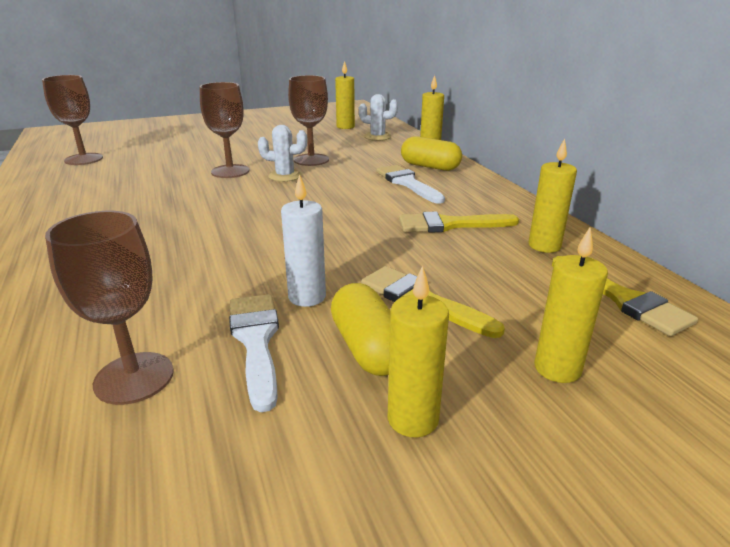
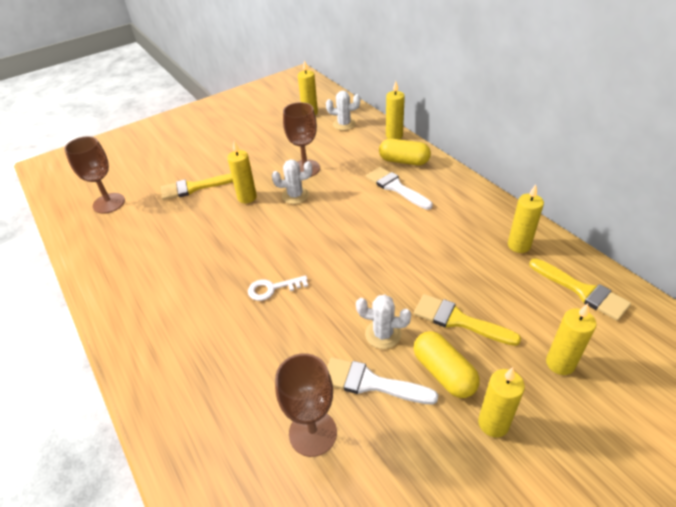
camera: 10 degrees left, 15 degrees up
brown goblet [200,82,250,178] -> yellow candle [227,141,257,203]
white brush [229,294,279,412] -> white brush turned 45 degrees counterclockwise [327,357,438,404]
white candle [281,174,326,307] -> white cactus [356,295,411,349]
yellow brush [399,211,519,233] -> yellow brush moved to [161,173,233,200]
none -> white key [248,275,308,301]

